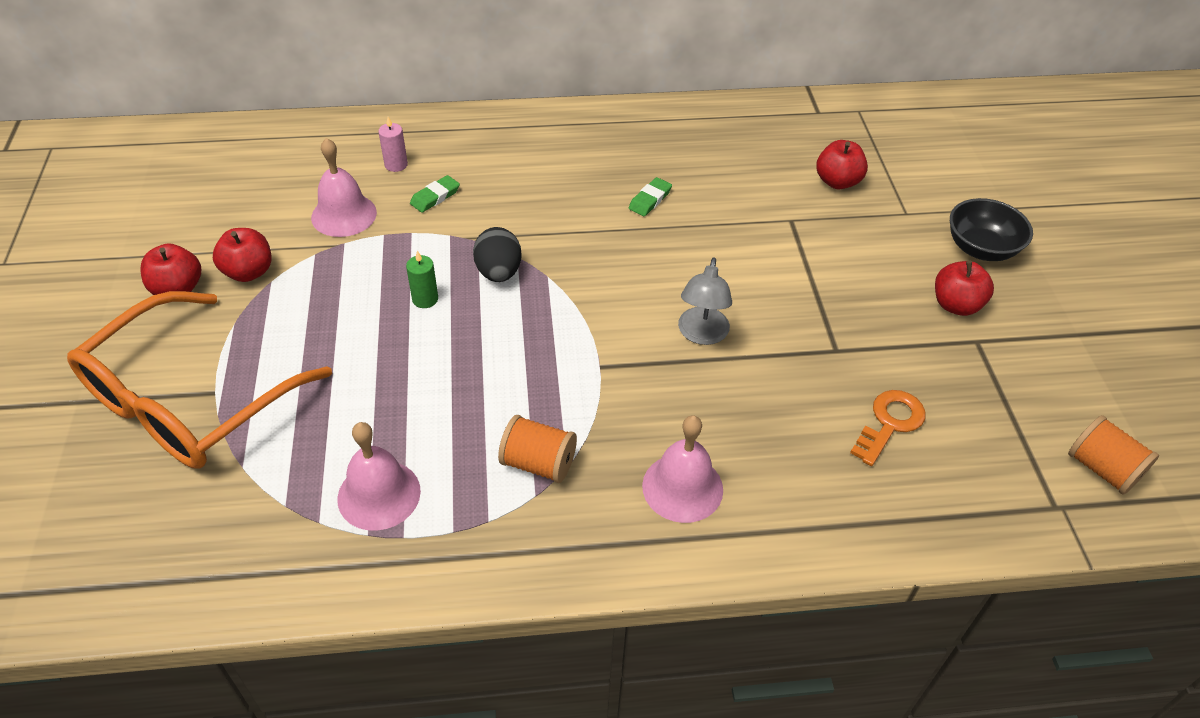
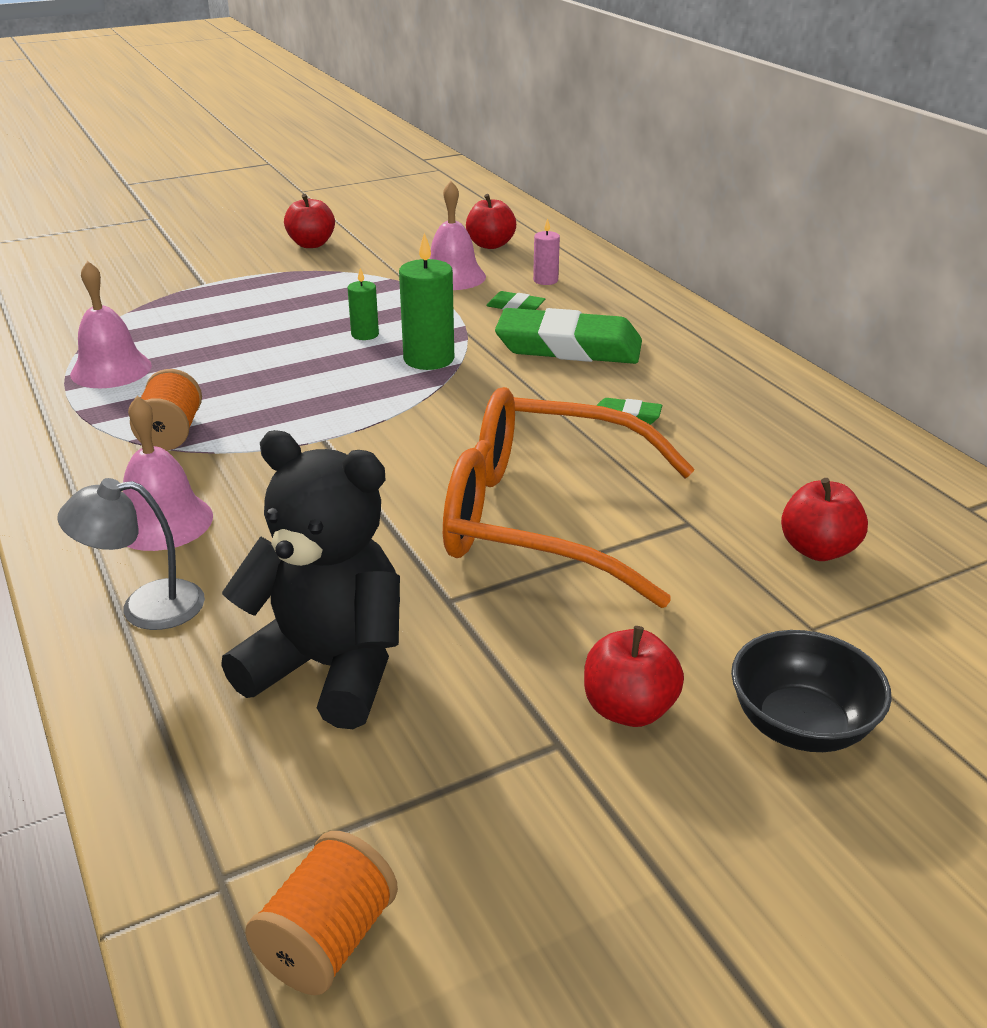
camera: 70 degrees right, 15 degrees down
orange glasses [67,291,332,468] -> orange glasses moved to [443,387,695,608]
red apple [213,228,272,282] -> red apple moved to [466,194,516,249]
black egg [473,227,522,282] -> green candle [399,233,454,370]
grey lamp [678,258,732,345] -> grey lamp moved to [57,478,205,630]
orange key [850,390,926,466] -> black teddy bear [221,430,400,729]
none -> green eraser [495,308,642,364]

